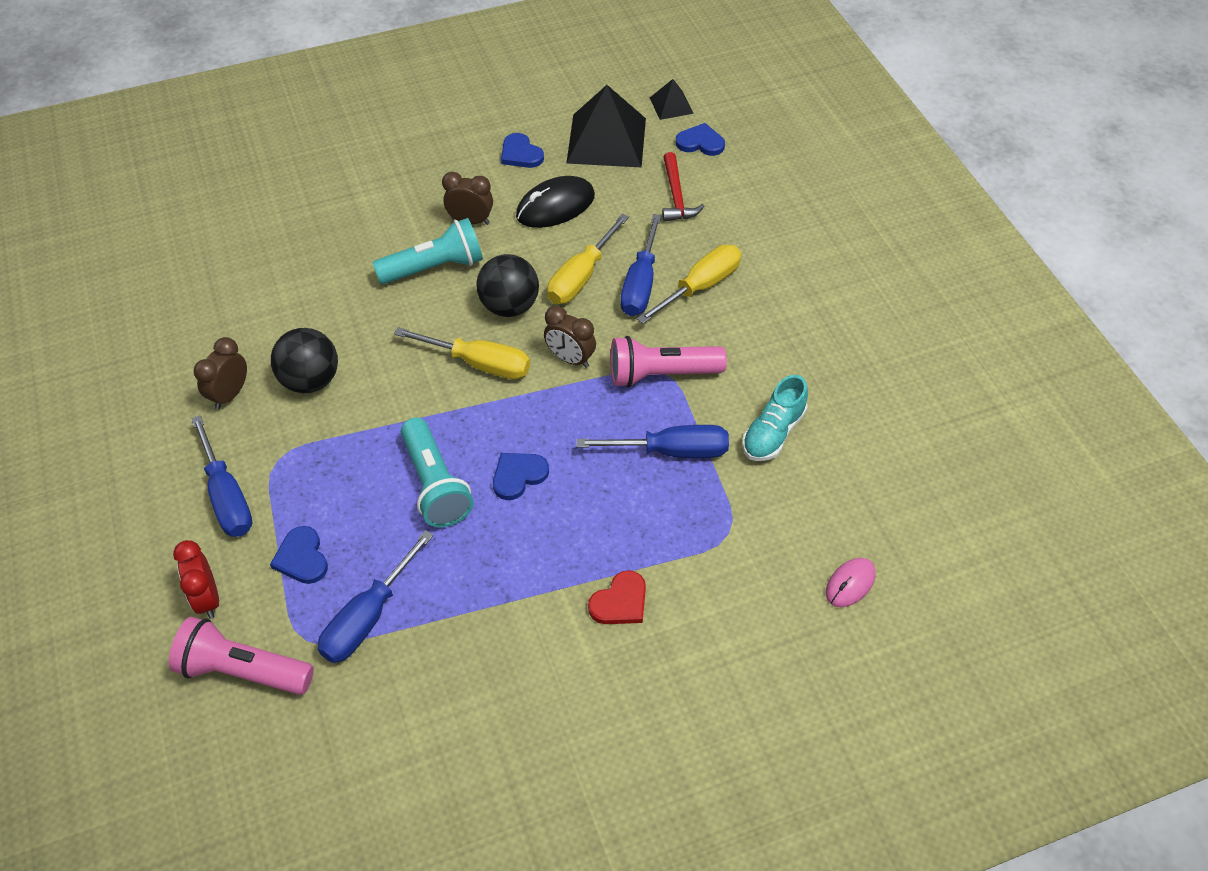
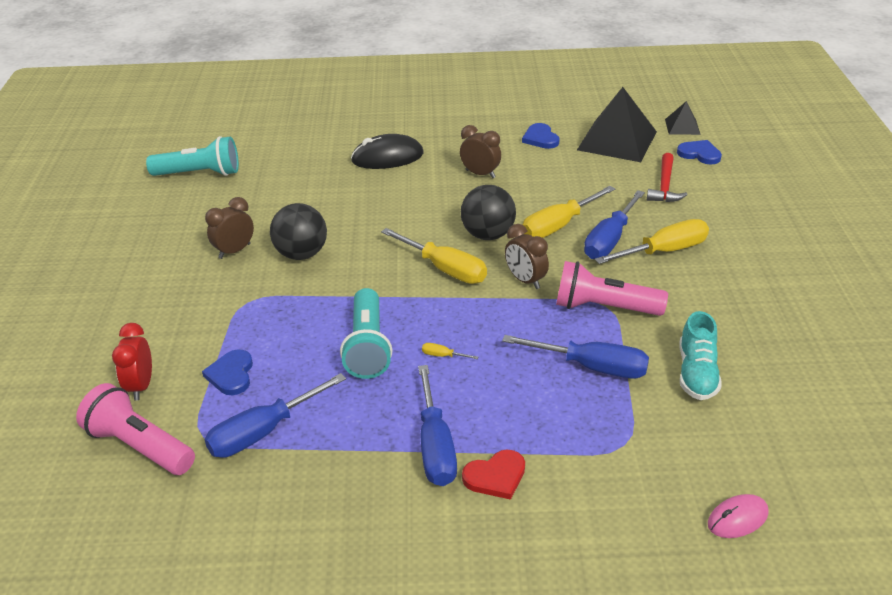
camera: 20 degrees right, 15 degrees down
blue screwdriver [191,415,252,537] -> blue screwdriver moved to [418,365,457,486]
turquoise flashlight [373,218,483,284] -> turquoise flashlight moved to [146,136,239,176]
blue heart [493,453,549,500] -> yellow screwdriver [422,343,478,359]
black mouse [516,176,595,228] -> black mouse moved to [351,134,424,169]
turquoise shoe [742,375,808,461] -> turquoise shoe turned 45 degrees counterclockwise [680,311,722,400]

